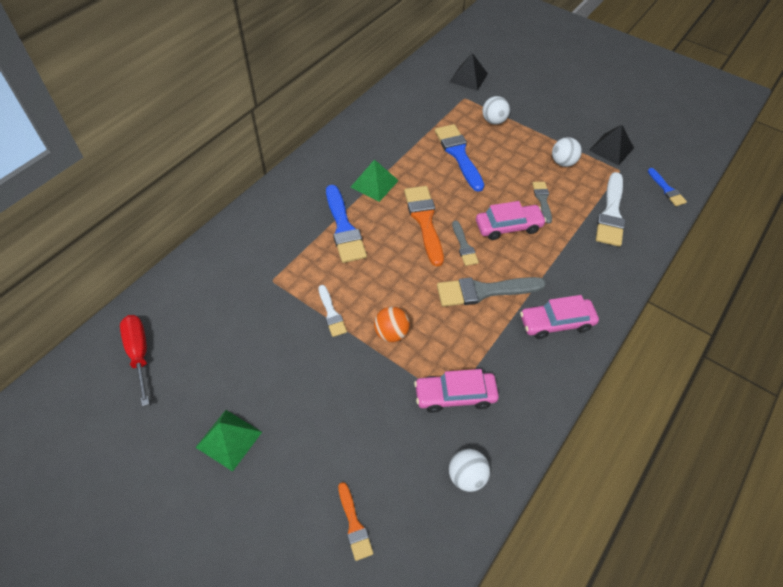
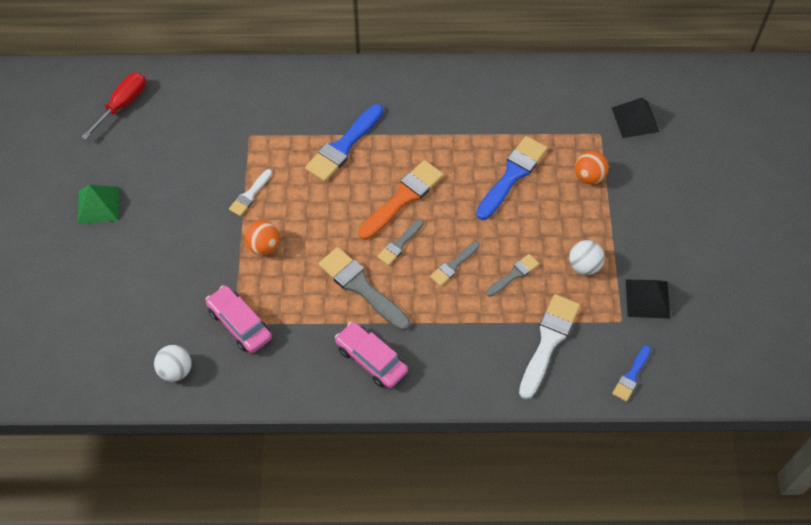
camera: 55 degrees right, 5 degrees up
orange brush [338,482,373,561] -> none
green pyramid [350,159,399,202] -> none
pink car [476,201,546,240] -> grey brush [430,241,480,286]
white ball [482,96,510,125] -> orange ball [575,151,609,184]
white brush [596,172,625,247] -> white brush turned 135 degrees clockwise [519,294,580,399]

